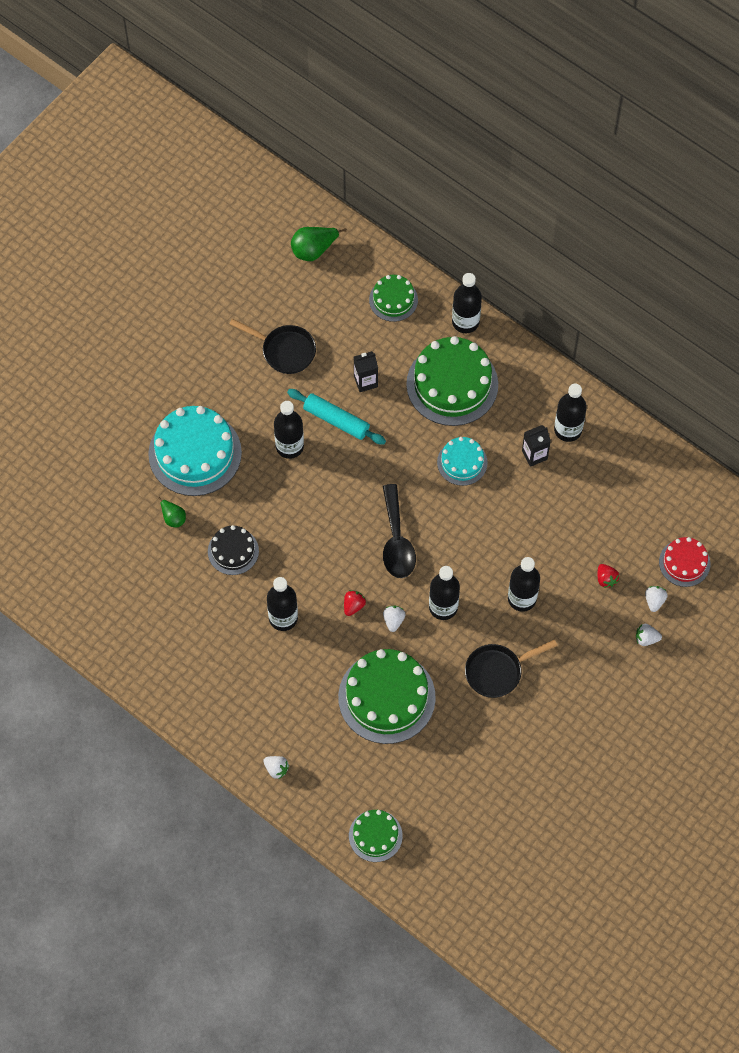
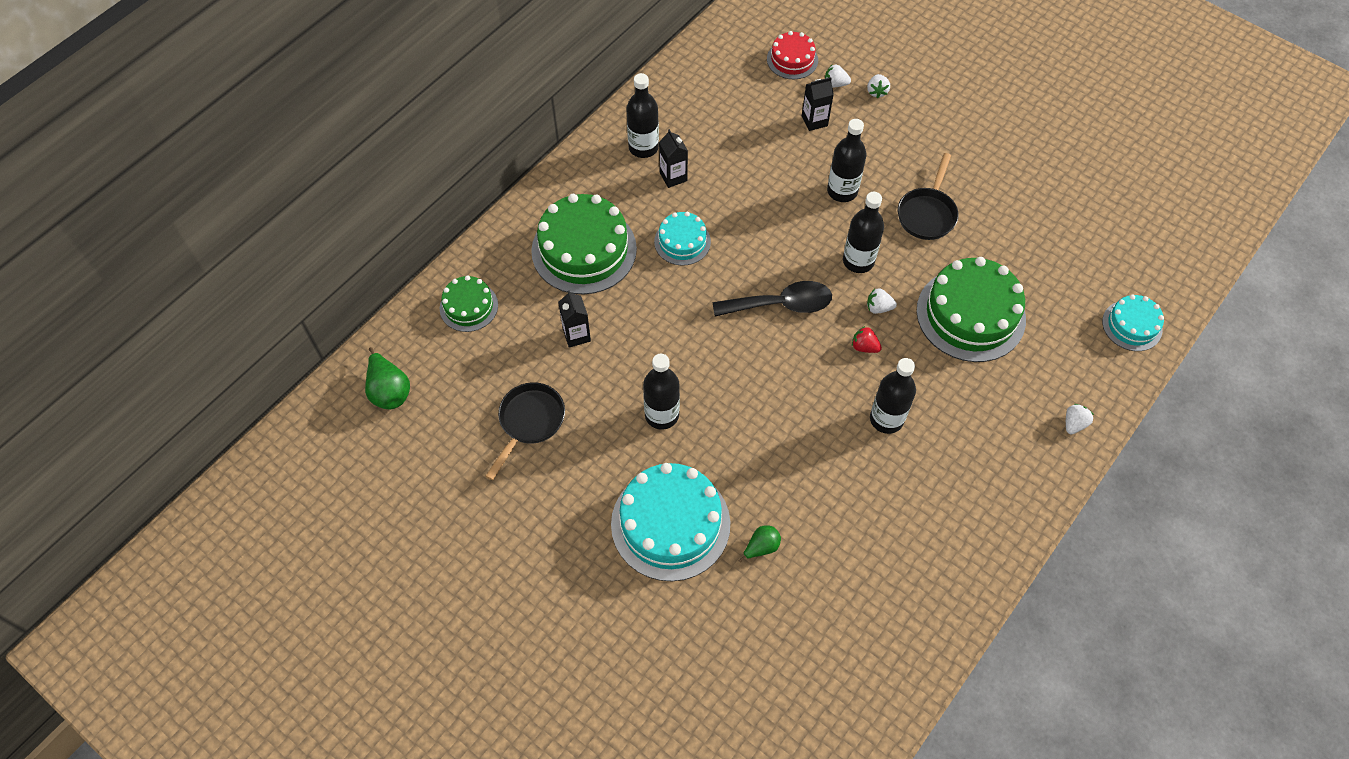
camera: 90 degrees left, 5 degrees down
black cake [208,525,259,575] -> none
turquoise rolling pin [287,389,386,445] -> none
green cake [349,810,403,862] -> turquoise cake [1102,294,1164,351]
black bottle [452,273,482,333] -> none
black pan [465,639,558,698] -> black pan turned 45 degrees clockwise [898,153,958,240]
red strawberry [598,564,619,588] -> black carton [802,77,834,131]

